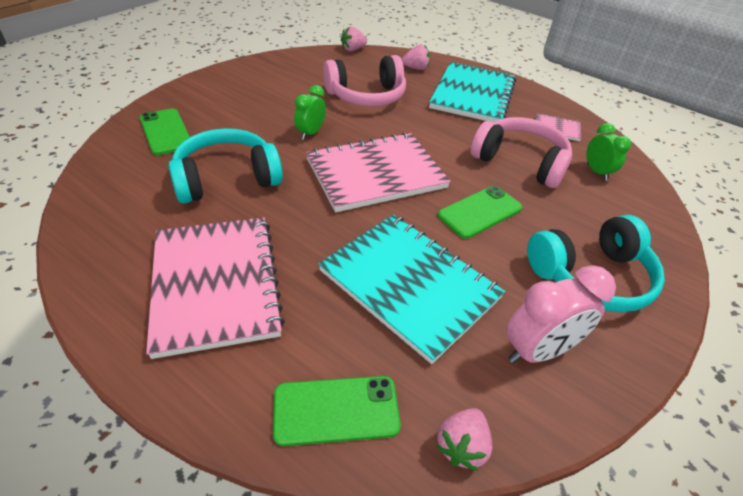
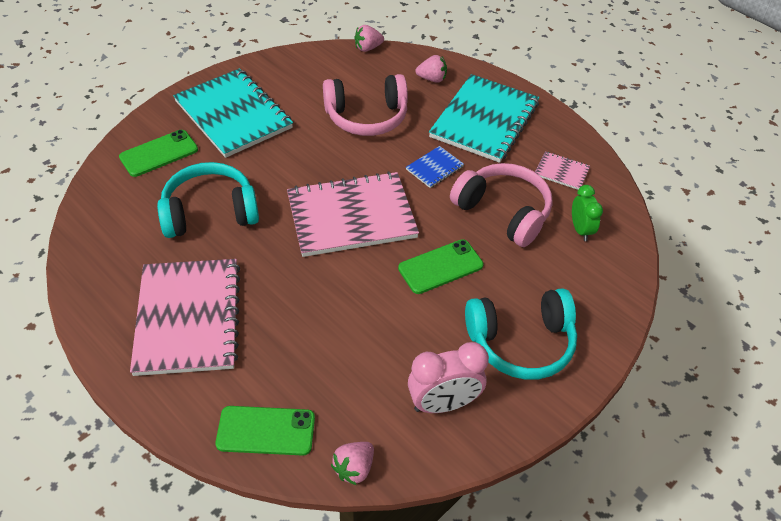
camera: 10 degrees right, 5 degrees up
green phone [140,108,190,155] -> green phone turned 75 degrees clockwise [119,130,198,177]
green clock [294,85,326,140] -> none
turquoise notebook [318,214,505,364] -> turquoise notebook moved to [173,68,293,158]
none -> blue notebook [406,146,464,188]

